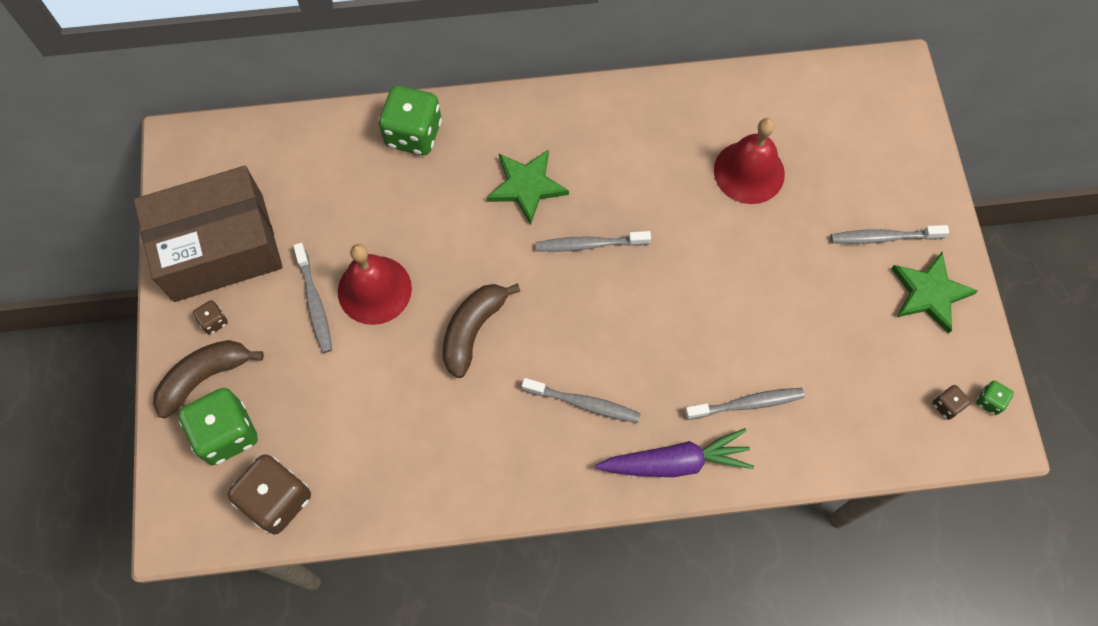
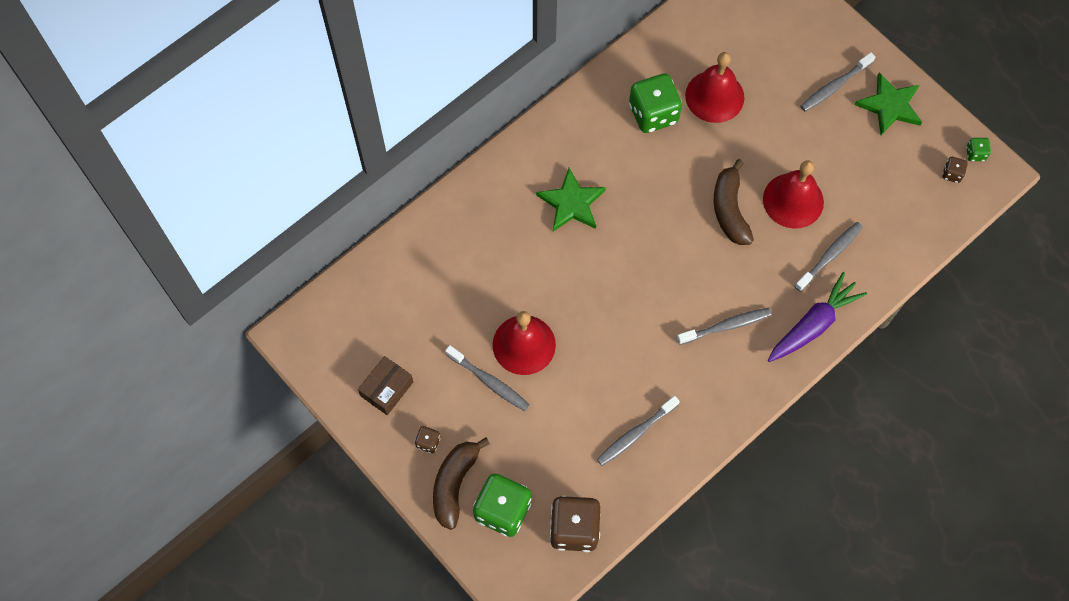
camera: 35 degrees left, 0 degrees up
brown box [134,166,283,302] -> brown box [358,356,413,415], size x0.45
green dice [379,86,442,155] -> green dice moved to [629,73,682,133]
brown banana [443,284,520,378] -> brown banana moved to [714,159,754,245]
grey toothbrush [536,231,651,252] -> grey toothbrush moved to [597,396,680,466]
none -> red bell [763,160,824,229]

